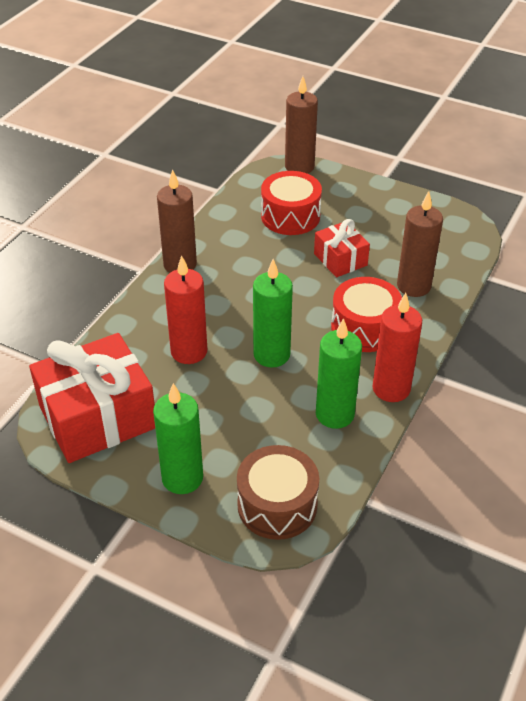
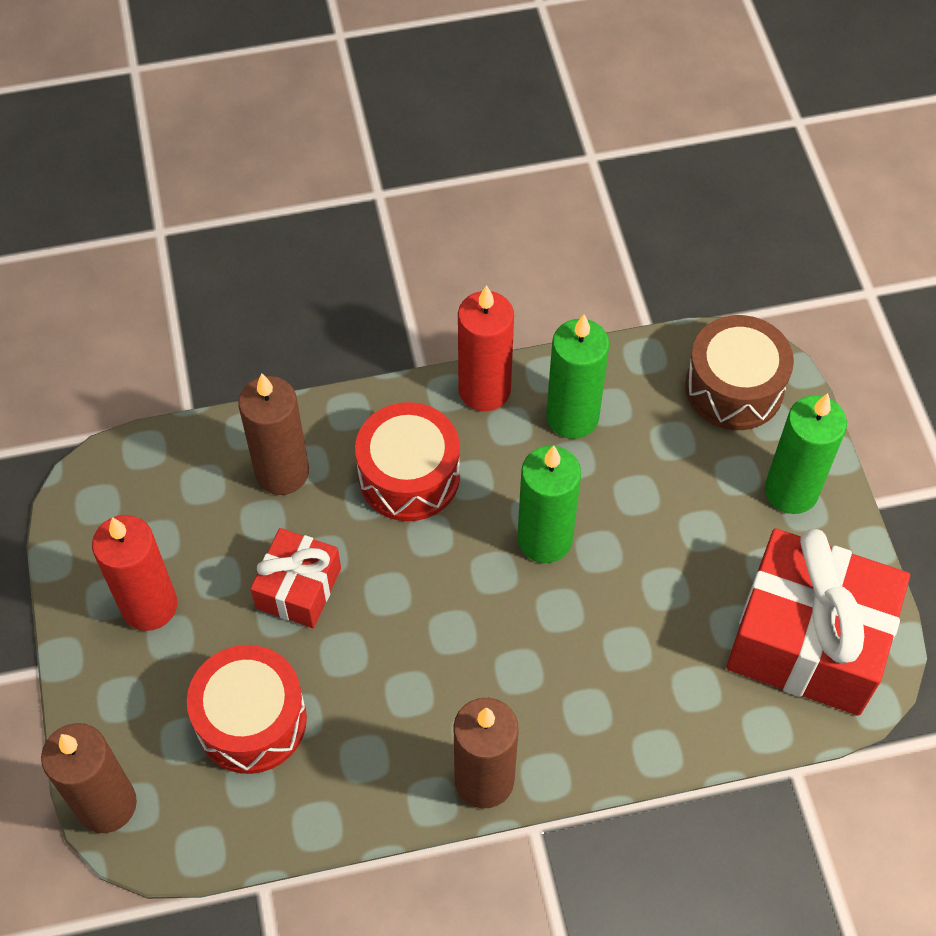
camera: 130 degrees left, 15 degrees up
red candle [164,255,207,364] -> red candle moved to [92,515,177,631]

